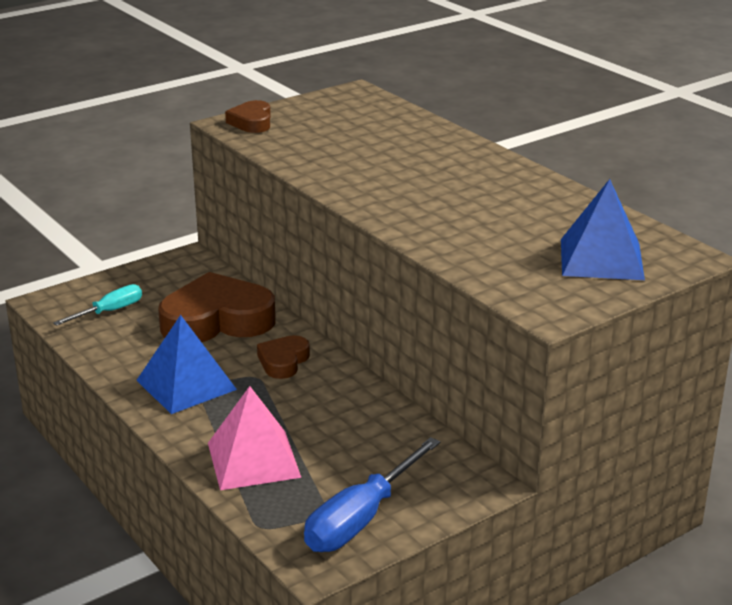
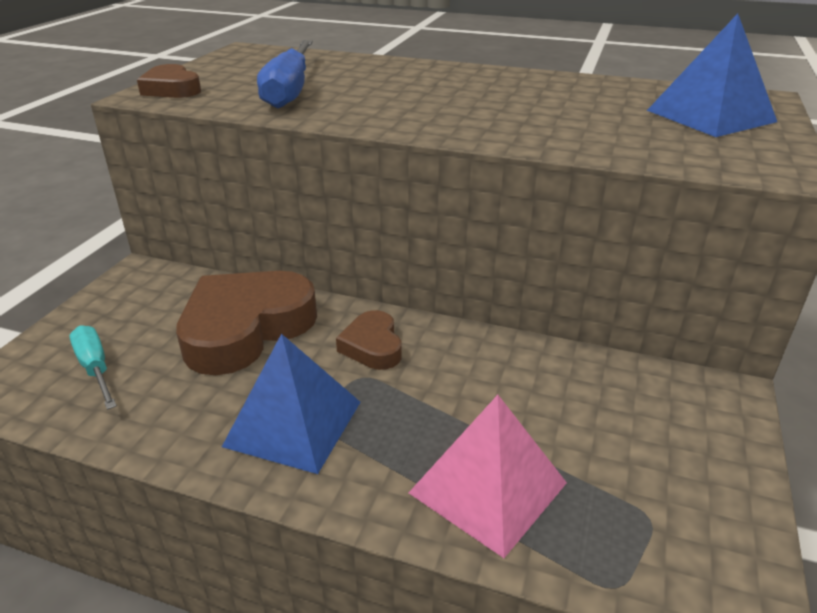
camera: 35 degrees left, 5 degrees up
turquoise screwdriver [53,284,142,326] -> turquoise screwdriver turned 45 degrees counterclockwise [70,325,117,410]
blue screwdriver [304,437,440,552] -> blue screwdriver moved to [257,40,313,108]

